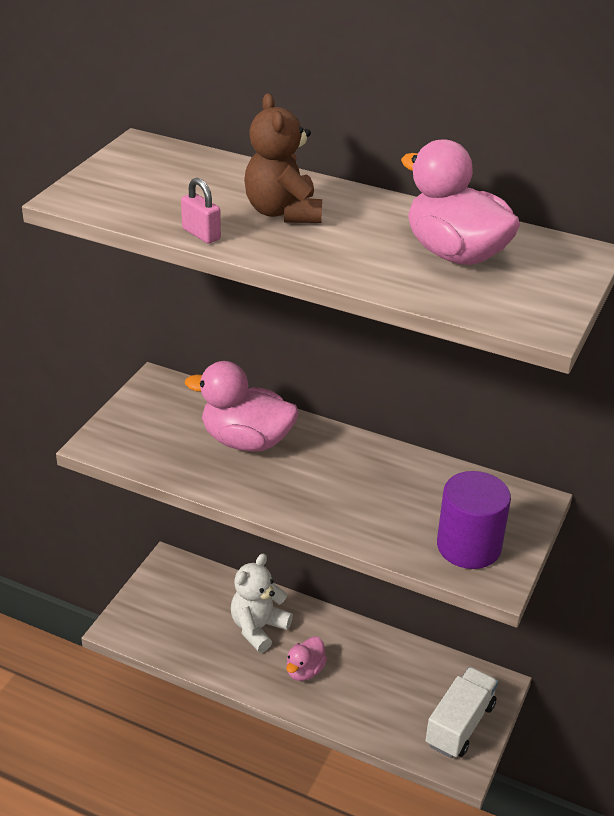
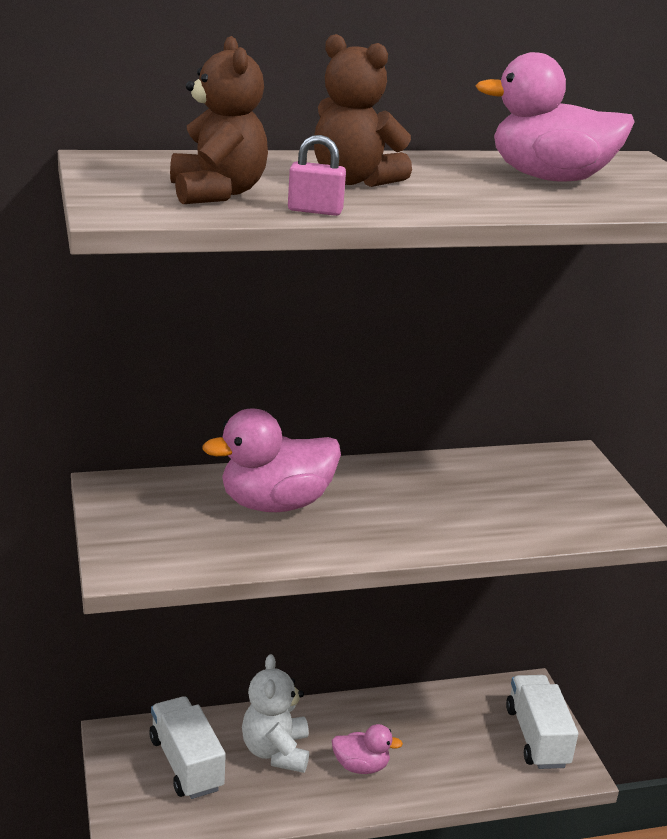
camera: 40 degrees left, 10 degrees down
pink duck [286,636,327,681] -> pink duck turned 75 degrees counterclockwise [332,724,403,774]
purple cylinder [437,471,511,569] -> none
none -> white truck [149,696,226,799]
none -> brown teddy bear [170,36,268,204]

